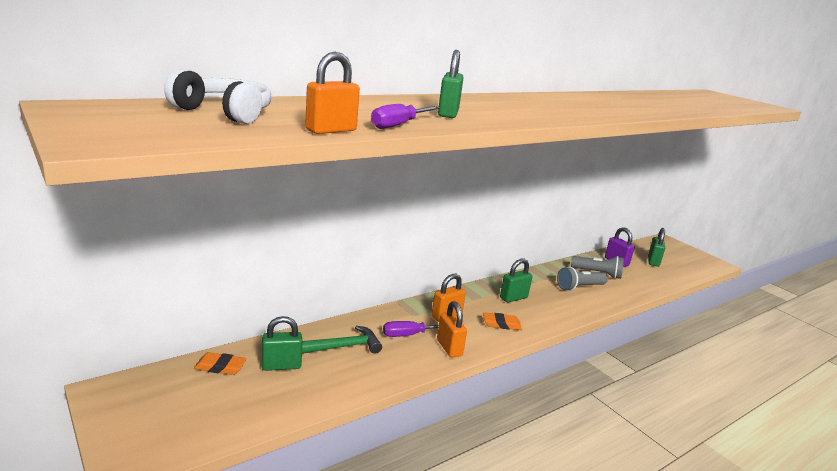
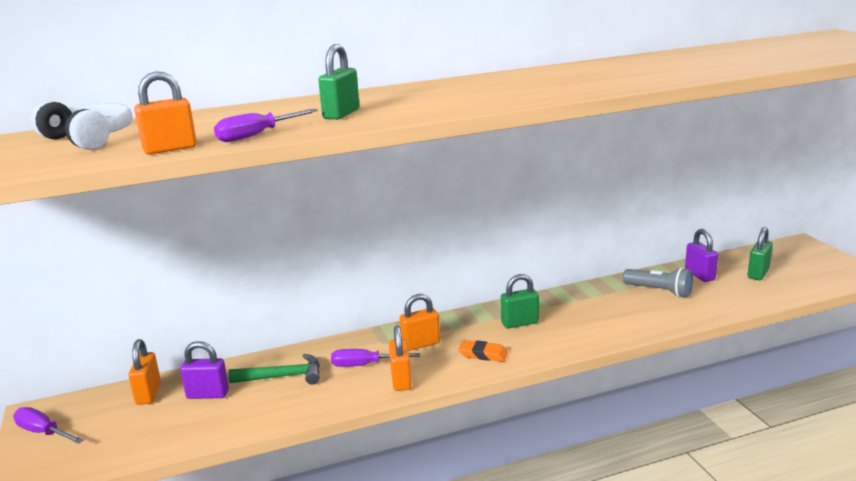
camera: 20 degrees right, 0 degrees up
orange eraser [194,352,247,375] -> orange padlock [128,339,161,405]
green padlock [262,316,303,371] -> purple padlock [180,341,229,399]
grey flashlight [557,267,608,291] -> none
none -> purple screwdriver [13,407,84,444]

